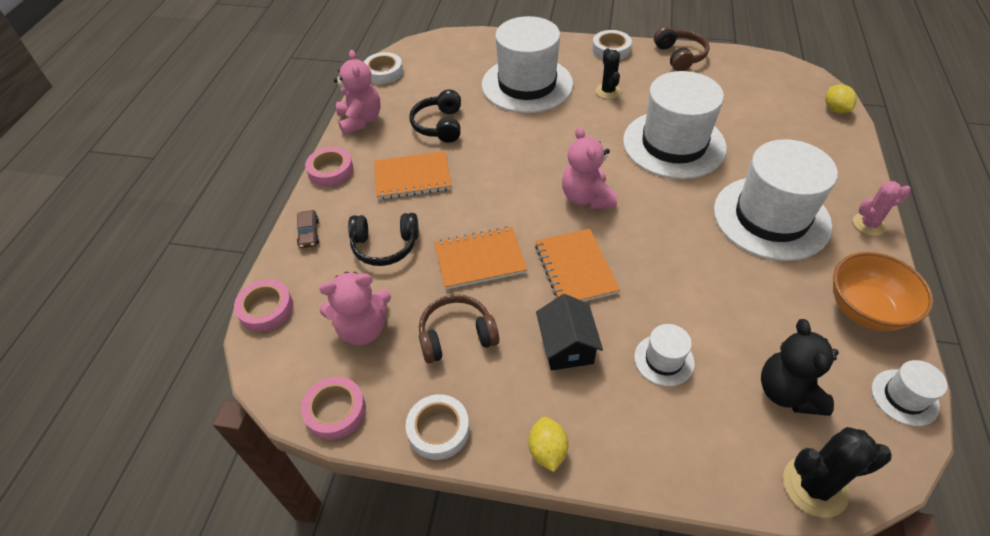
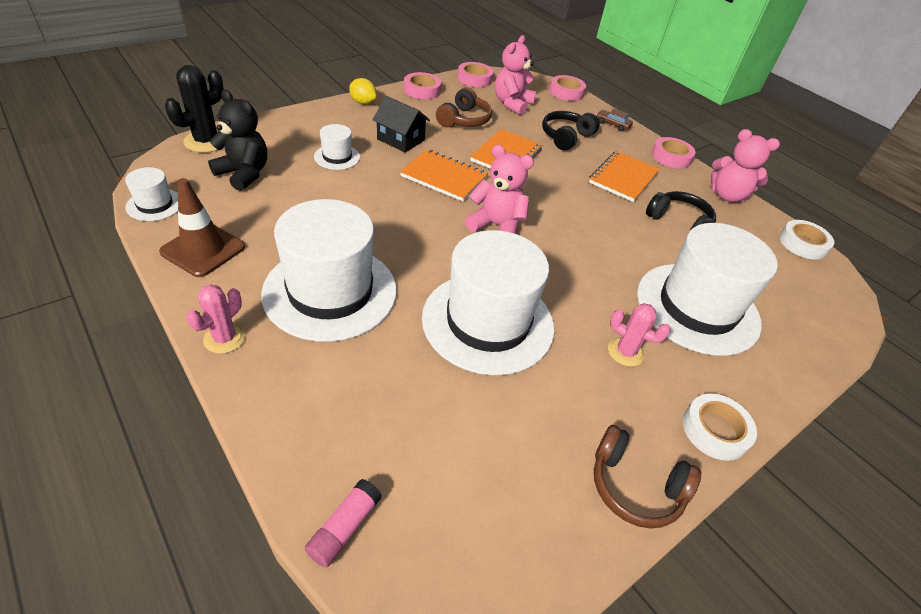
camera: 125 degrees right, 5 degrees down
white tape [406,394,470,460] -> pink tape [404,72,441,99]
black cactus [595,48,621,99] -> pink cactus [608,303,671,367]
yellow lemon [825,84,857,113] -> pink glue stick [305,479,382,567]
orange bowl [833,252,933,331] -> brown traffic cone [159,178,245,277]

